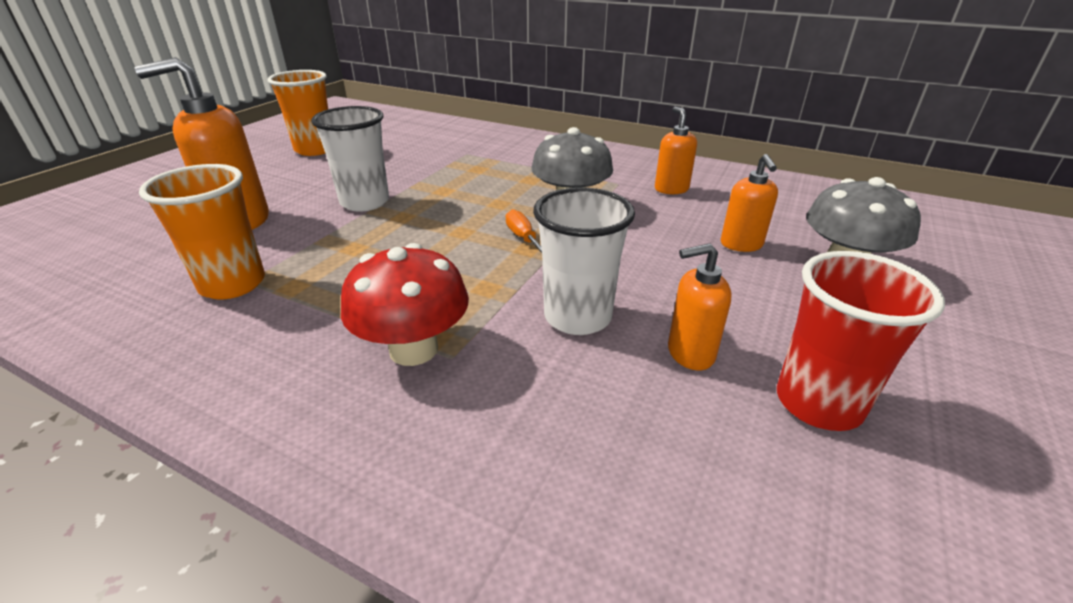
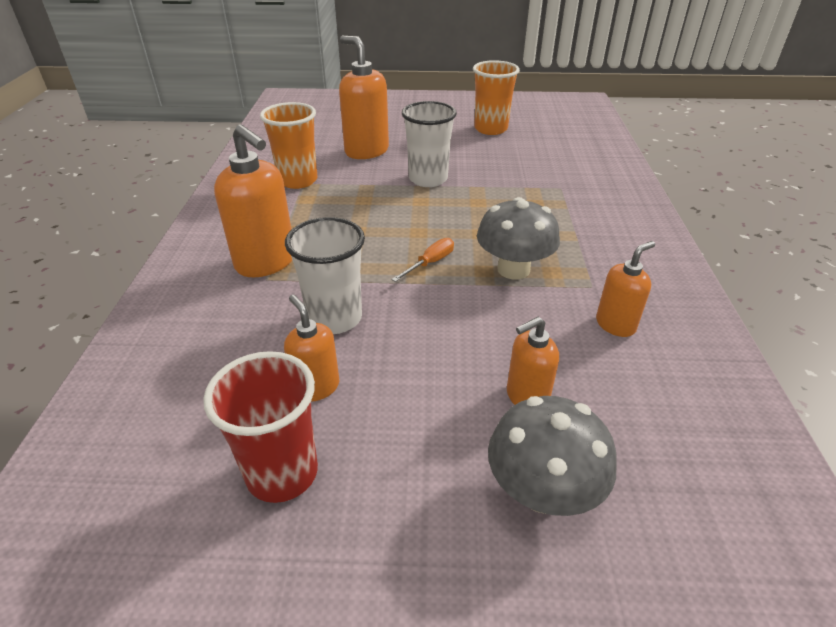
camera: 65 degrees right, 5 degrees up
red mushroom [341,243,469,366] -> orange soap dispenser [214,124,292,277]

